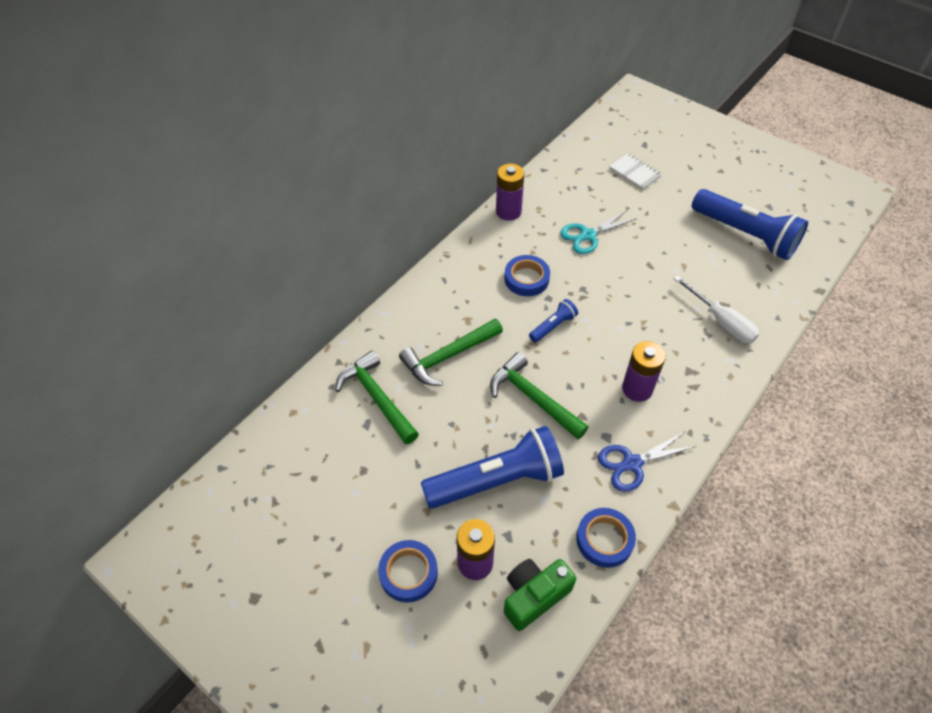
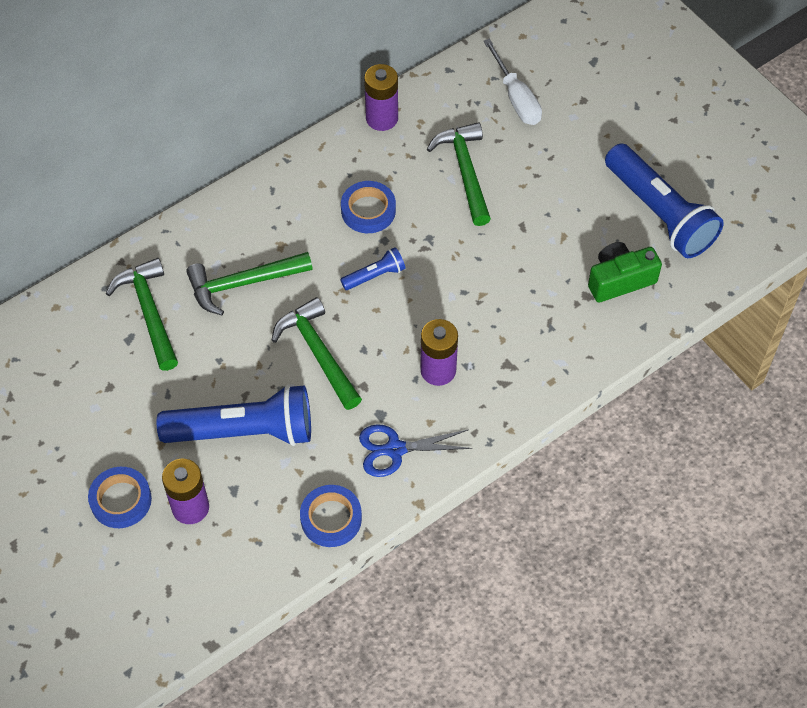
camera: 15 degrees right, 5 degrees up
green camera [504,559,576,631] -> green camera moved to [588,242,662,303]
turquoise scissors [560,210,636,254] -> green hammer [427,122,491,226]
white notebook [609,153,662,190] -> none
white screwdriver [674,276,759,343] -> white screwdriver moved to [484,39,542,125]

